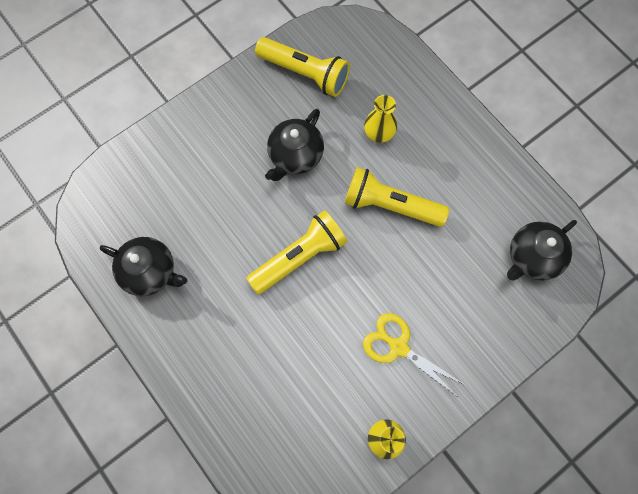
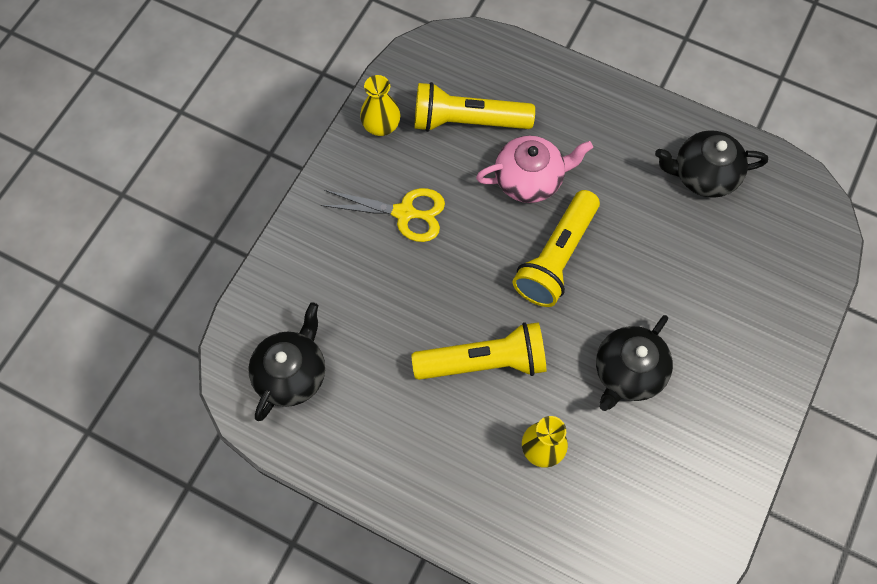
camera: 155 degrees right, 5 degrees down
yellow flashlight [255,37,350,97] -> yellow flashlight moved to [415,82,535,132]
black teapot [265,109,324,181] -> black teapot turned 150 degrees counterclockwise [596,315,673,411]
none -> pink teapot [476,136,593,203]

